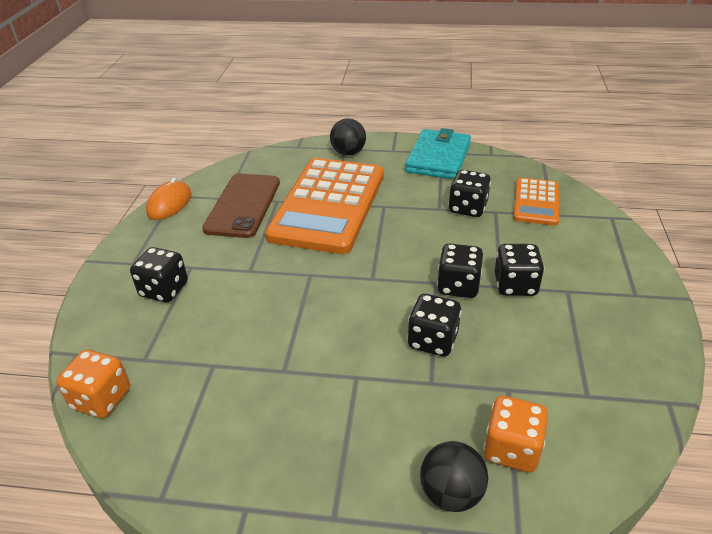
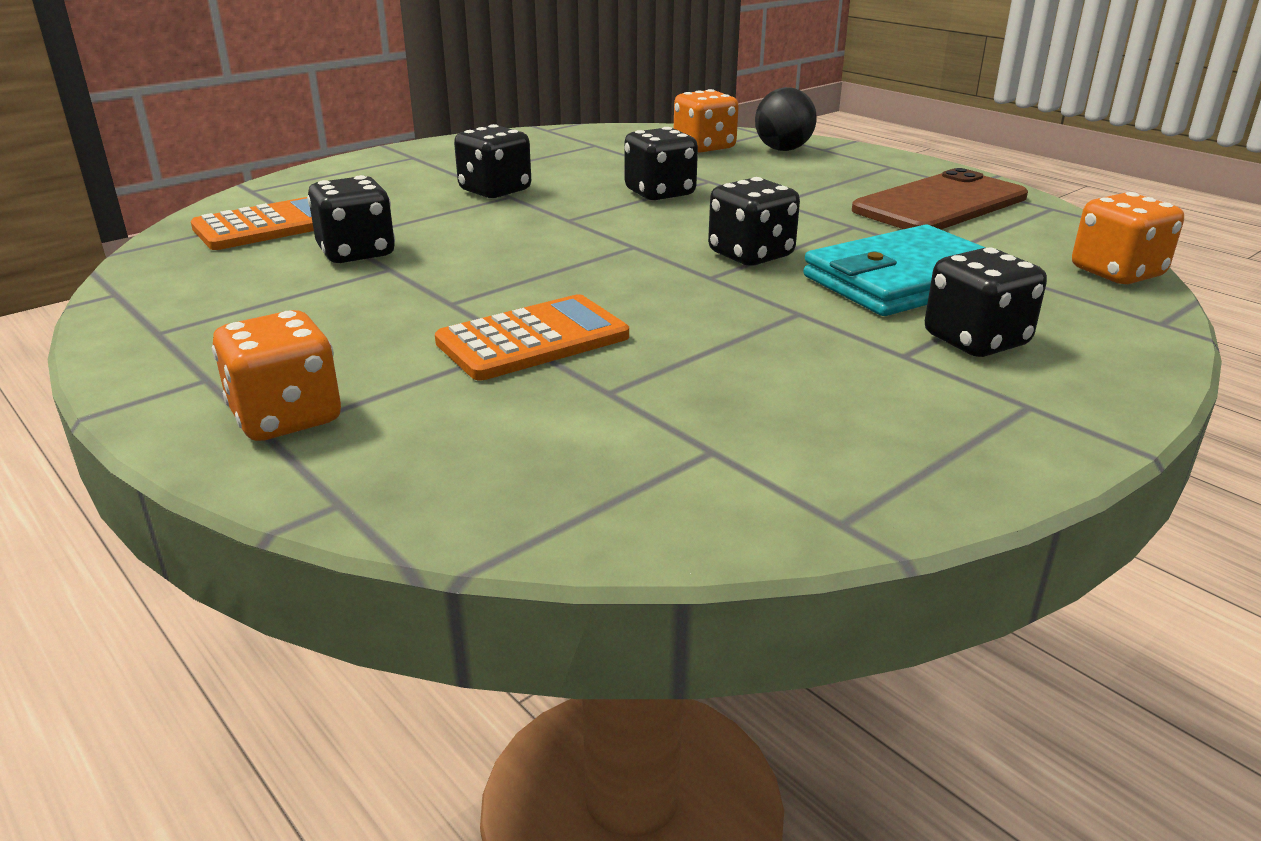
camera: 140 degrees left, 10 degrees down
orange mouse [146,177,191,220] -> none
brown phone [202,173,280,238] -> brown phone moved to [852,168,1028,229]
orange calculator [265,158,384,254] -> orange calculator [435,294,629,380], size x0.50
black ball [330,118,366,156] -> orange dice [212,310,341,441]
turquoise wallet [405,128,471,179] -> turquoise wallet moved to [803,225,986,316]
black dice [437,243,483,298] -> black dice moved to [708,177,800,266]

